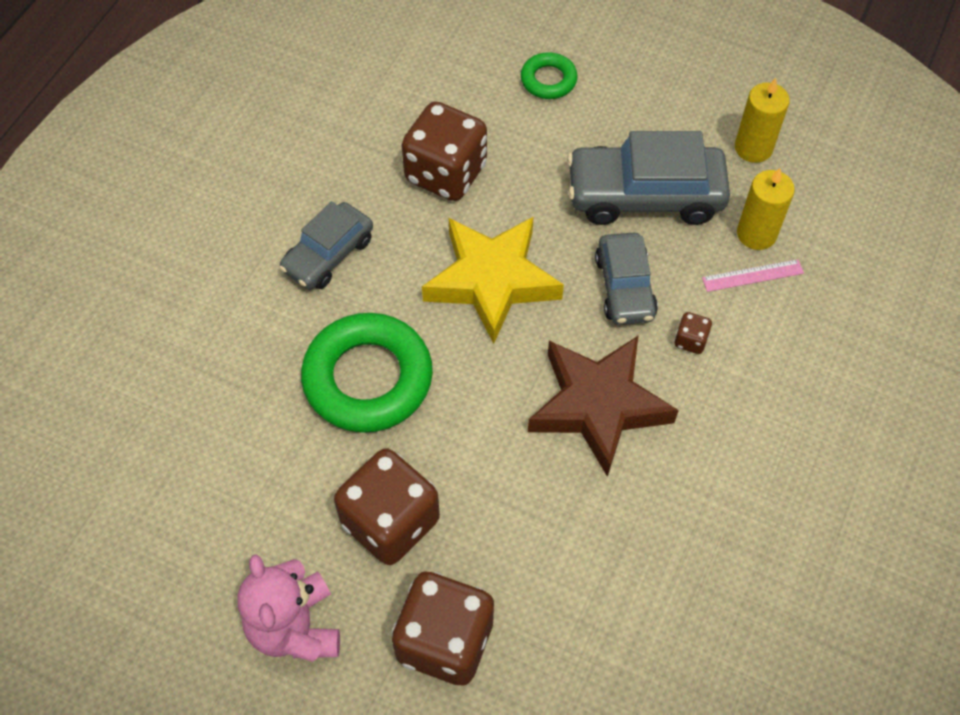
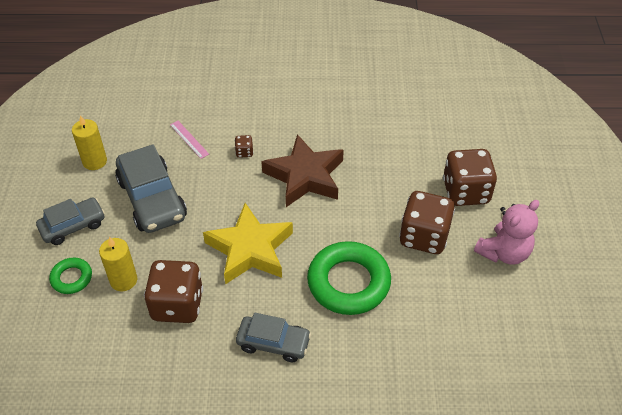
camera: 115 degrees left, 10 degrees down
grey car [595,233,658,325] -> grey car moved to [36,198,105,245]
yellow candle [737,168,795,250] -> yellow candle moved to [99,237,137,292]

